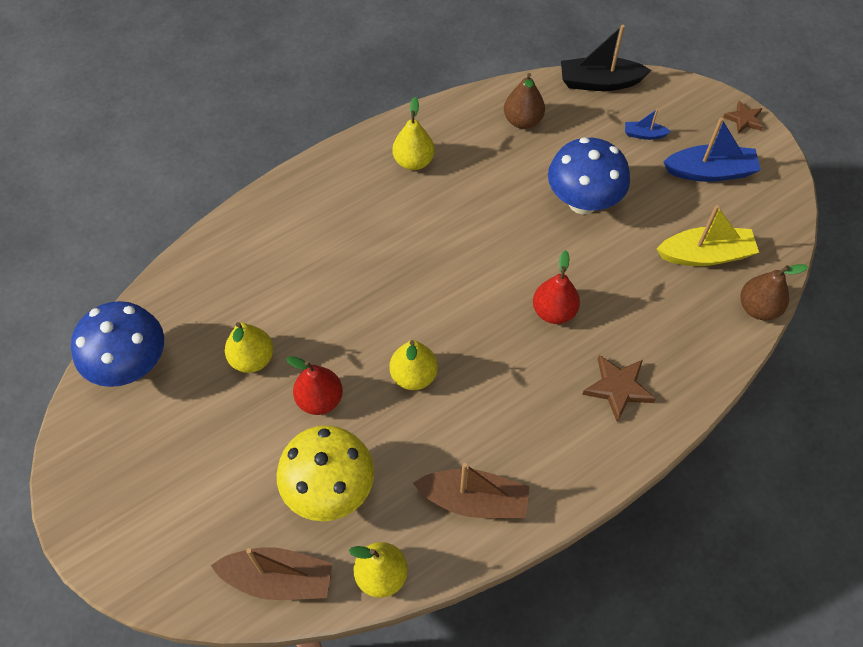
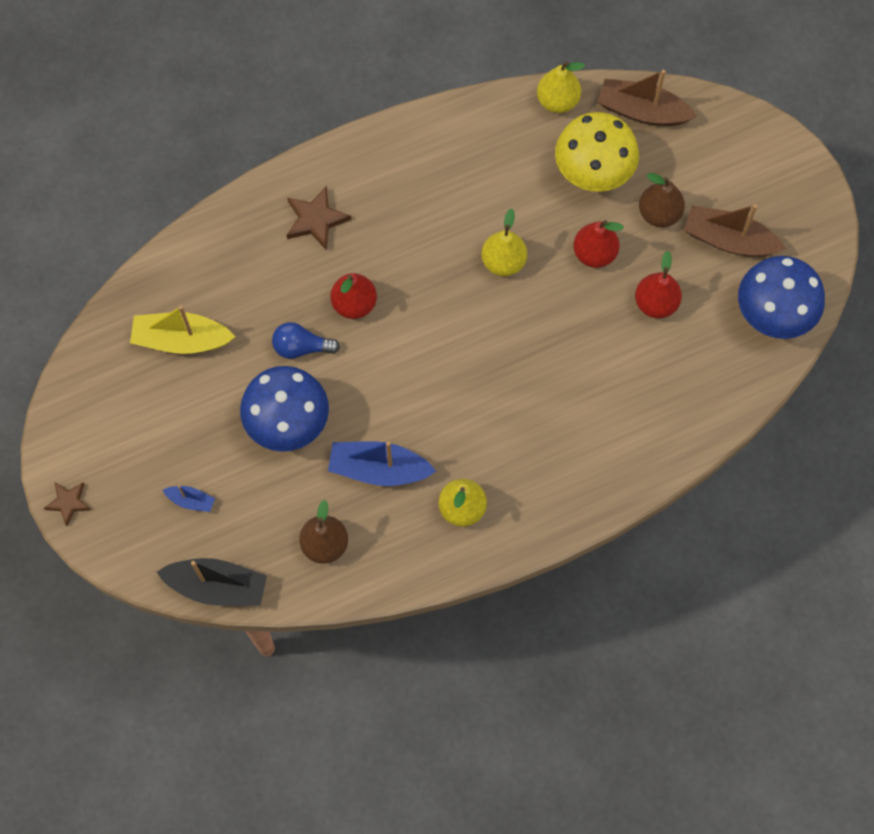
camera: 170 degrees left, 10 degrees up
yellow pear [225,322,273,373] -> red pear [635,251,682,318]
brown boat [413,463,530,518] -> brown boat moved to [684,204,786,257]
blue boat [663,118,761,182] -> blue boat moved to [328,441,436,486]
brown pear [740,264,808,320] -> brown pear moved to [639,173,685,227]
none -> blue light bulb [272,322,340,359]

